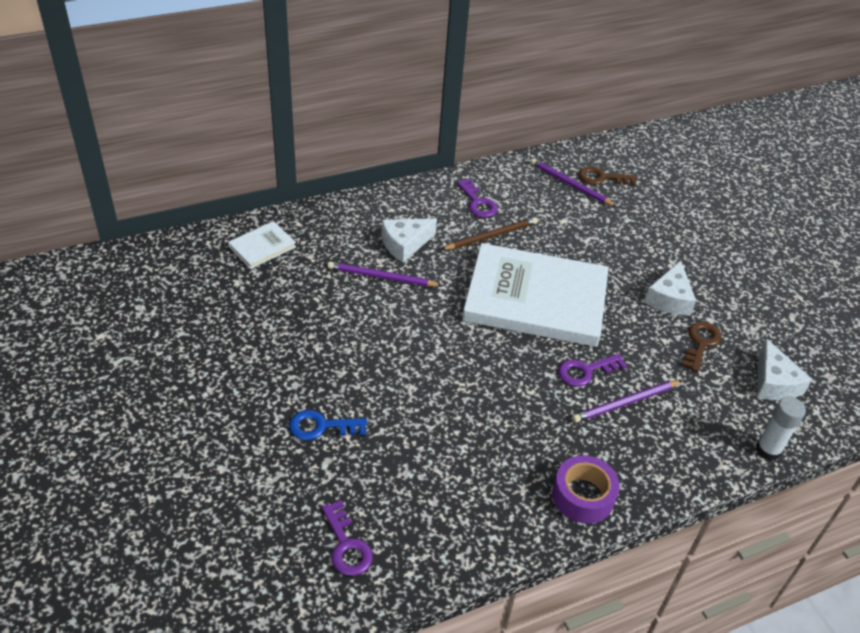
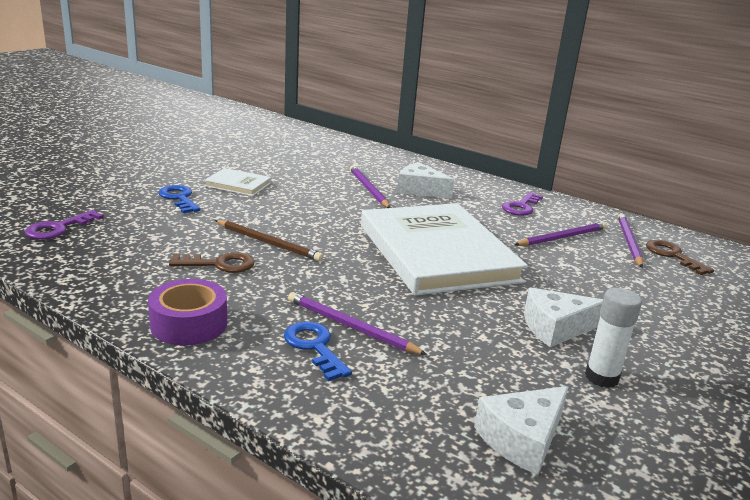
camera: 60 degrees right, 20 degrees down
white book [228,221,296,269] -> white book moved to [204,168,271,196]
brown pencil [441,217,538,250] -> brown pencil moved to [215,220,323,261]
purple key [558,354,627,387] -> none
brown key [681,322,721,372] -> brown key moved to [169,252,255,273]
white glue stick [756,396,806,461] -> white glue stick moved to [585,288,642,388]
none -> blue key [284,322,352,381]
none -> purple pencil [514,222,607,246]

